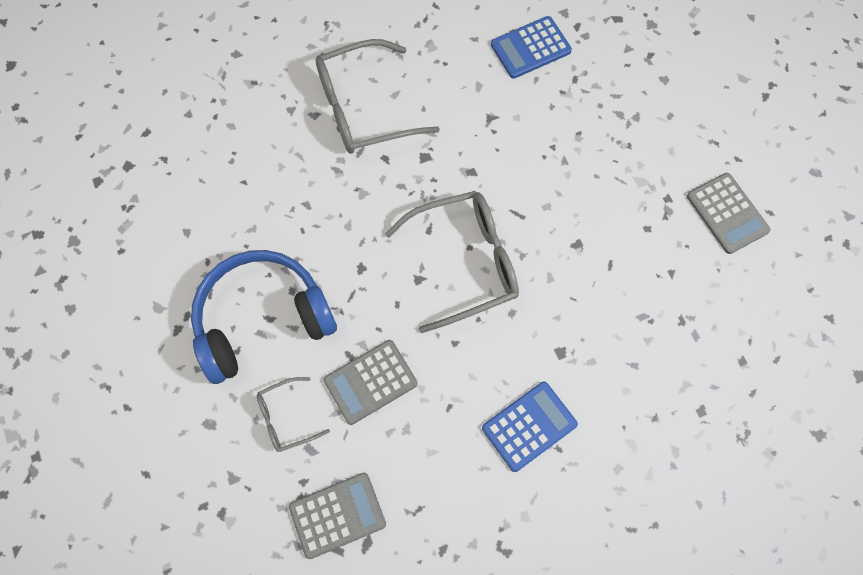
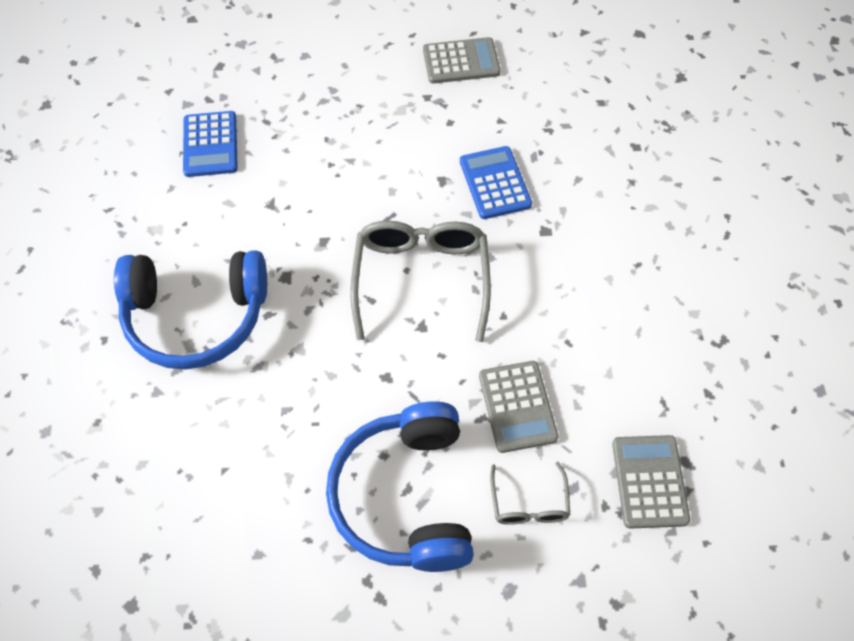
camera: 70 degrees left, 10 degrees down
grey glasses [315,39,440,153] -> blue headphones [114,250,267,369]
blue calculator [482,381,578,472] -> blue calculator moved to [460,146,532,219]

